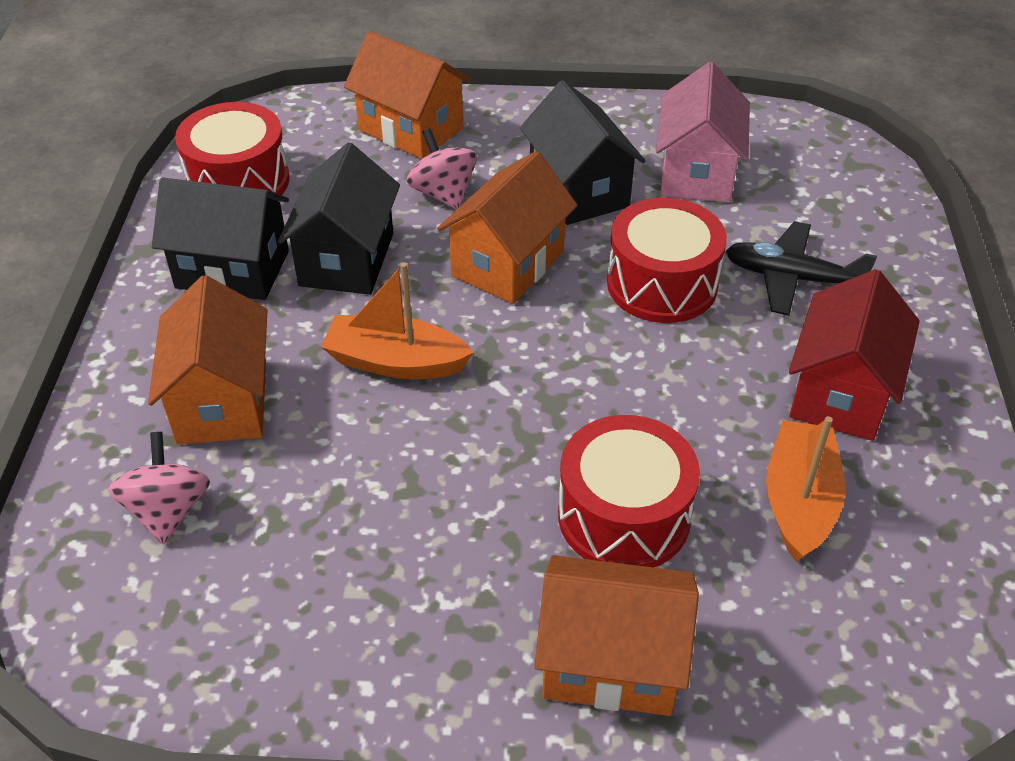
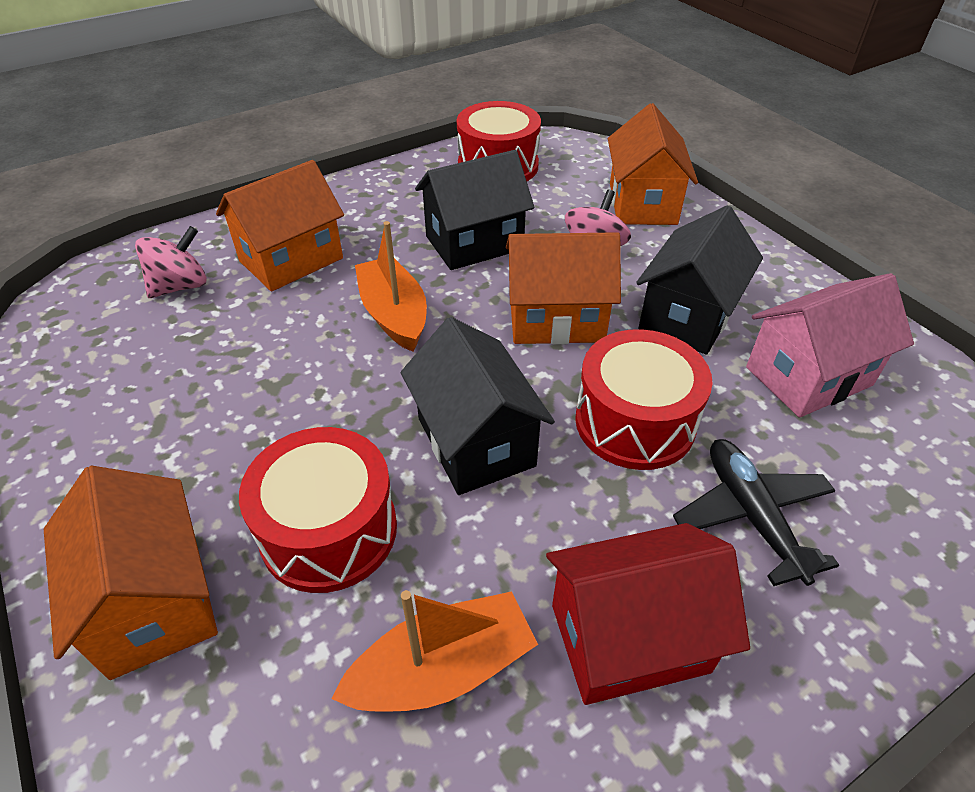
camera: 55 degrees right, 0 degrees up
black house [152,178,289,300] -> black house moved to [401,317,555,495]

